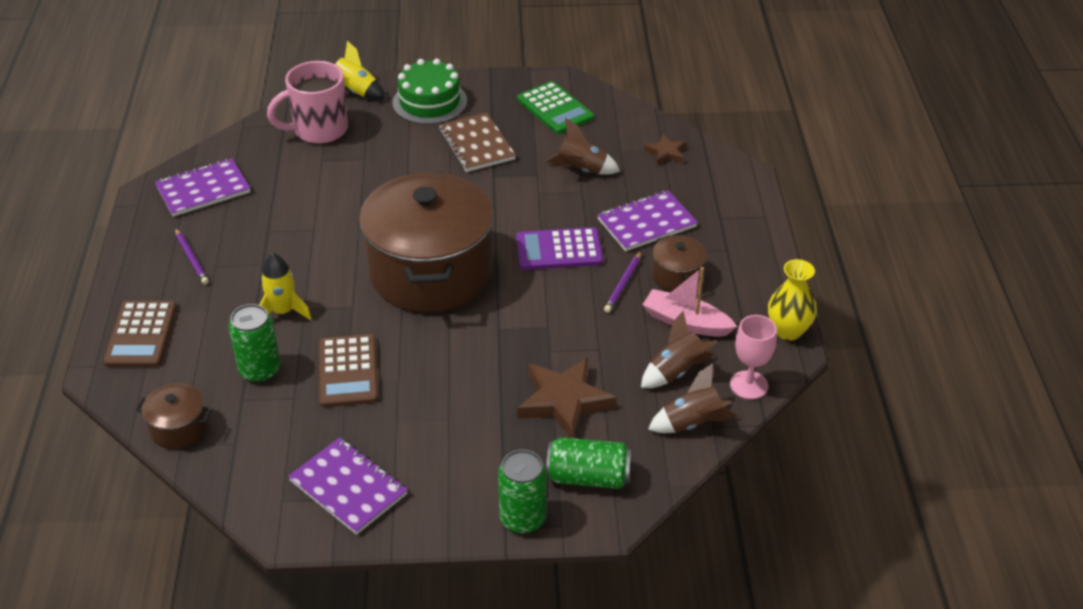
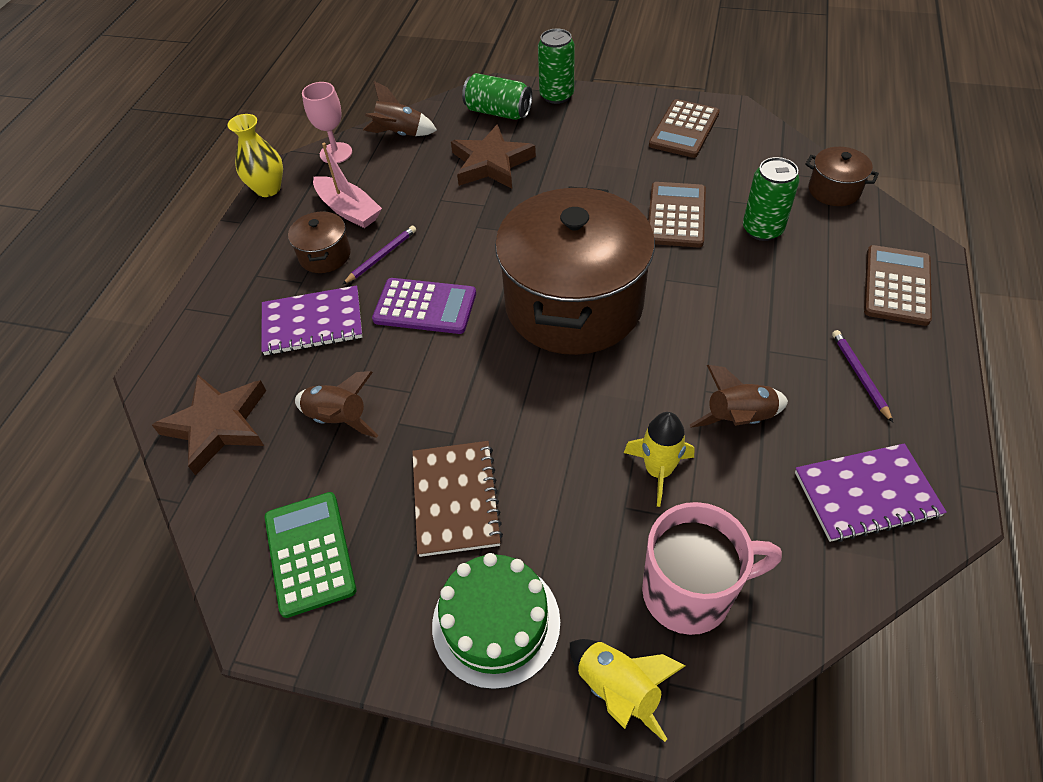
camera: 160 degrees left, 10 degrees up
yellow rocket [260,253,312,320] -> yellow rocket moved to [624,412,695,507]
purple notebook [288,437,408,535] -> brown calculator [649,99,720,158]
brown rocket [641,311,718,388] -> brown rocket moved to [690,365,788,427]
brown star [644,134,686,165] -> brown star [152,375,266,476], size x1.89

